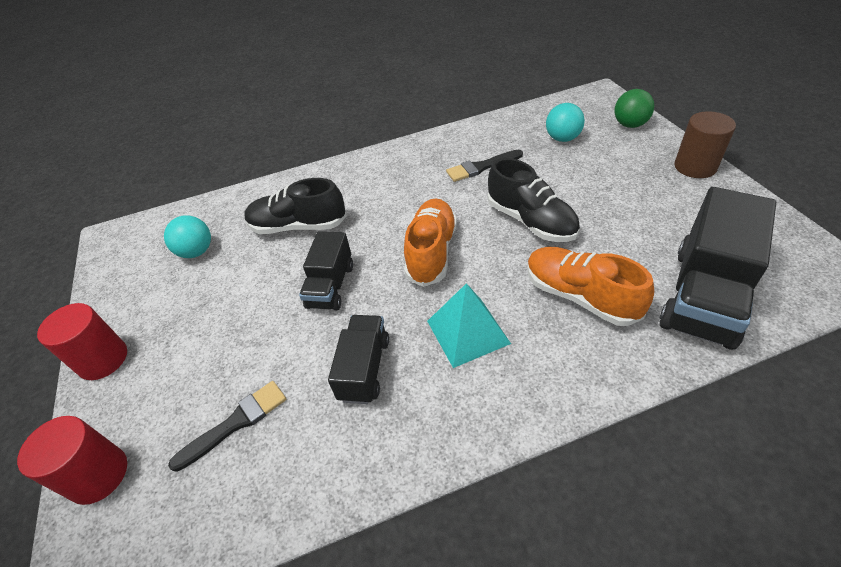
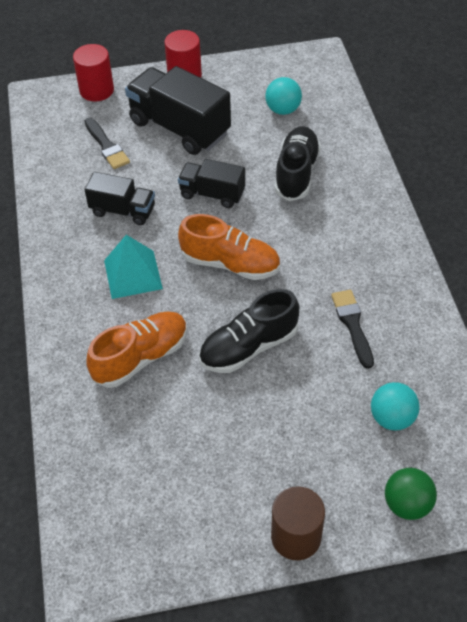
camera: 95 degrees right, 5 degrees up
black truck [659,187,776,350] -> black truck moved to [125,66,231,155]

